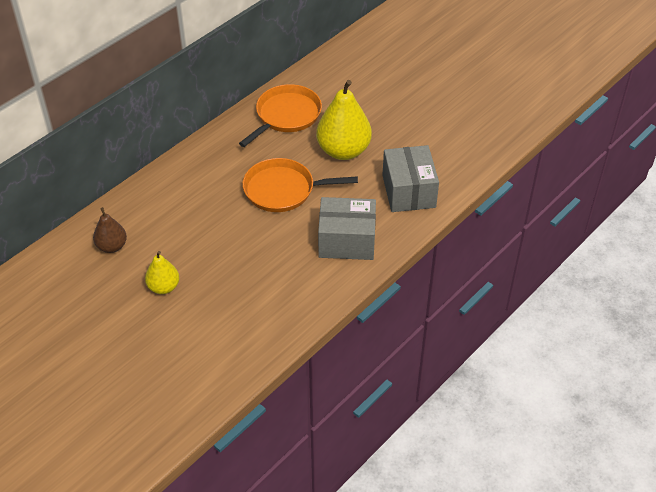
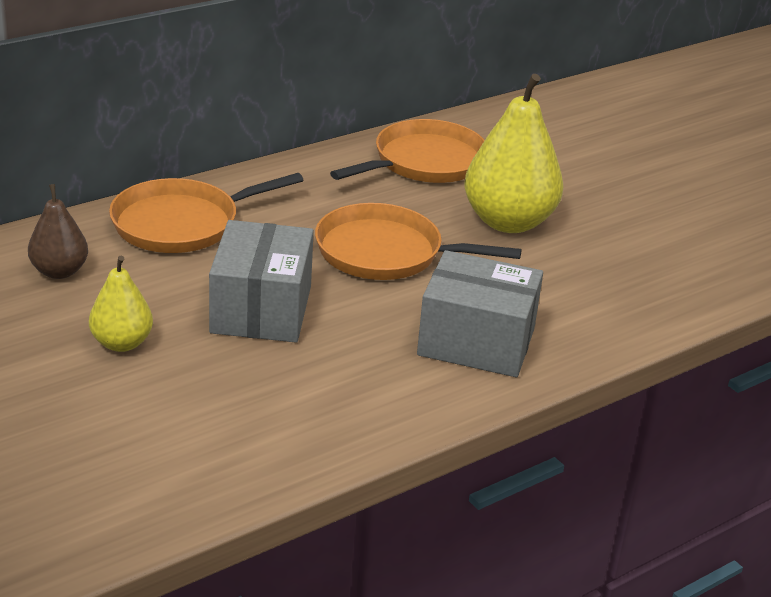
camera: 10 degrees right, 15 degrees down
grey box [382,145,439,212] -> grey box moved to [209,220,314,343]
none -> orange pan [109,173,303,253]

